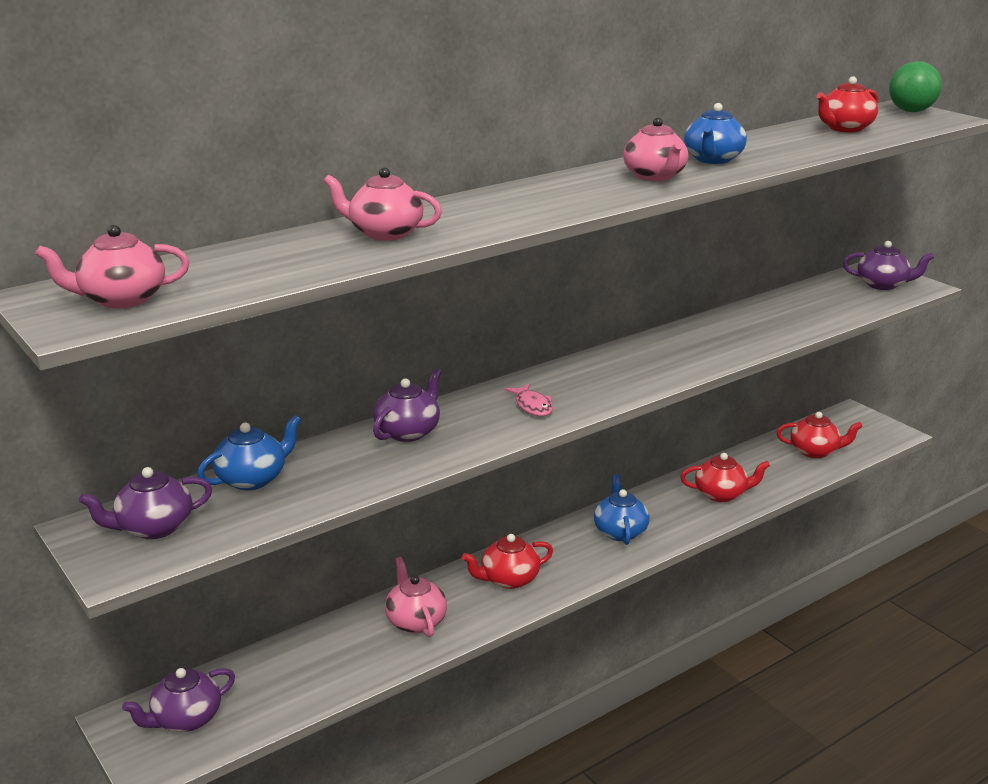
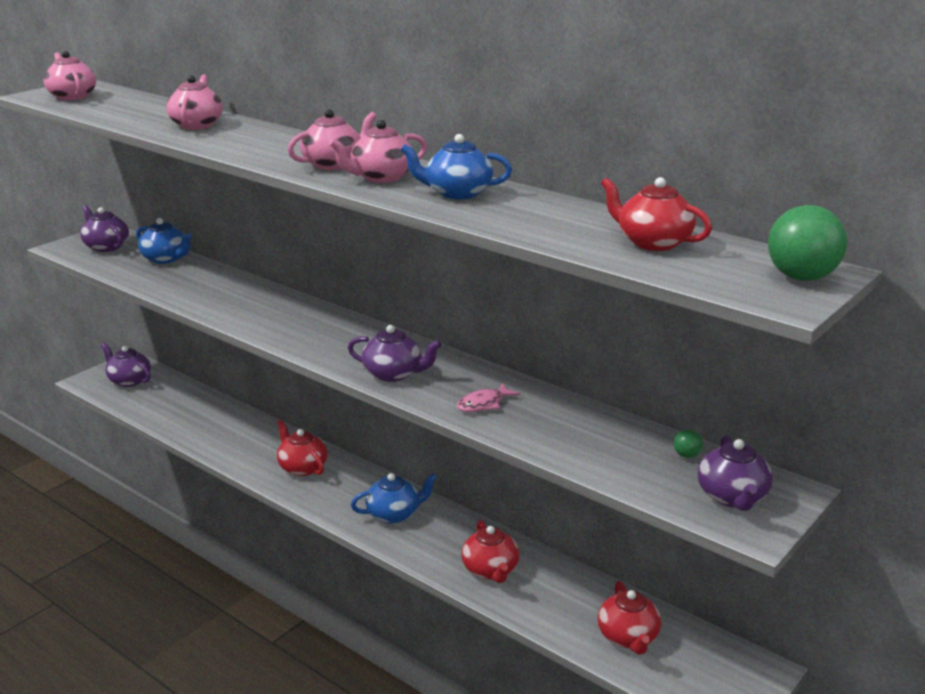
camera: 75 degrees right, 0 degrees up
purple teapot [373,369,441,442] -> purple teapot moved to [348,325,442,382]
pink teapot [385,557,447,637] -> pink teapot moved to [288,109,377,170]
pink fish [504,384,553,416] -> pink fish moved to [457,383,520,412]
none -> green ball [674,429,703,458]

